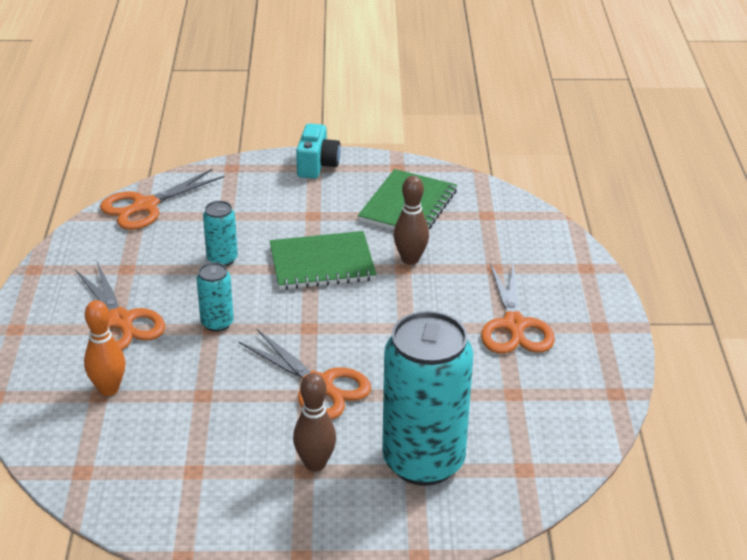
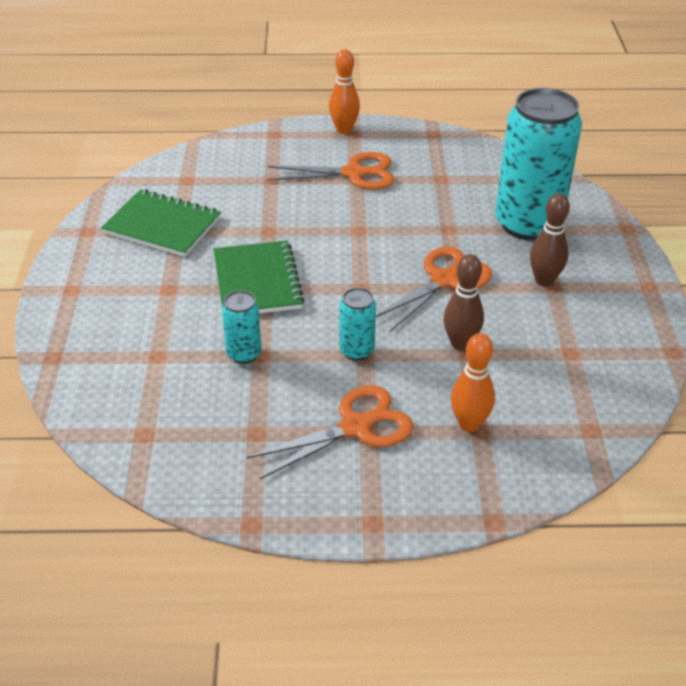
camera: 90 degrees left, 5 degrees up
orange scissors [100,168,224,230] -> none
turquoise camera [296,124,341,179] -> none
brown bowling pin [394,176,429,265] -> brown bowling pin moved to [443,254,484,350]
none -> orange bowling pin [329,49,360,134]

